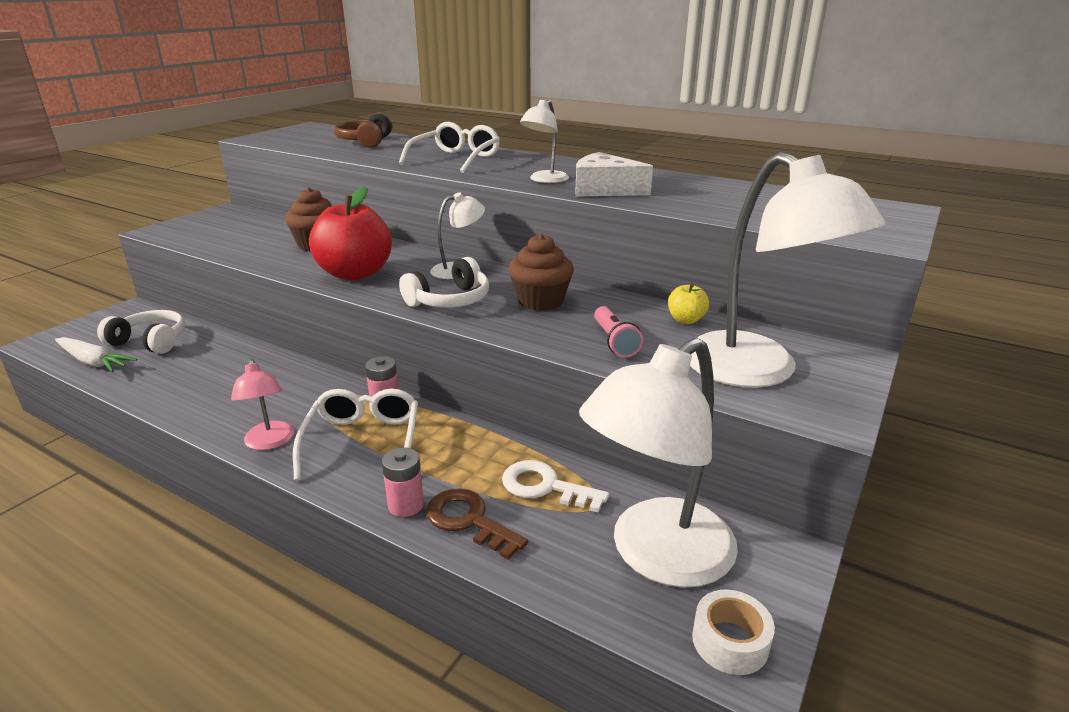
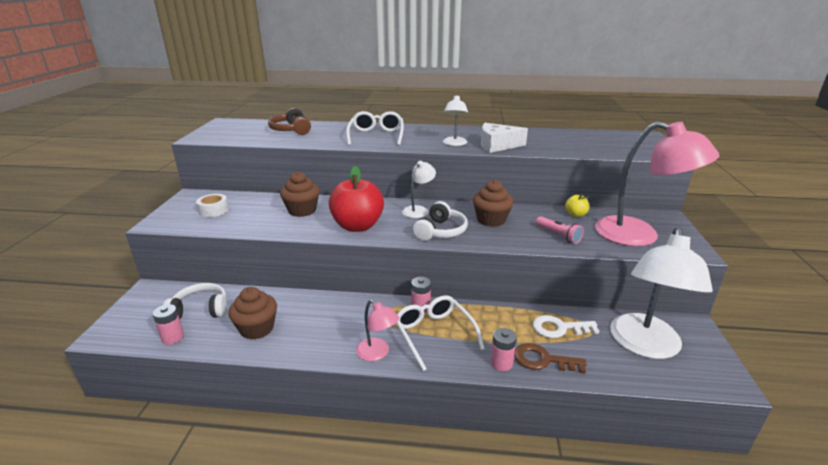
camera: 25 degrees left, 0 degrees up
white carrot [55,337,137,372] -> pink battery [153,304,184,345]
white lamp [690,152,886,388] -> pink lamp [595,122,720,246]
white tape [692,590,775,675] -> white tape moved to [196,194,229,217]
none -> brown cupcake [228,287,277,340]

